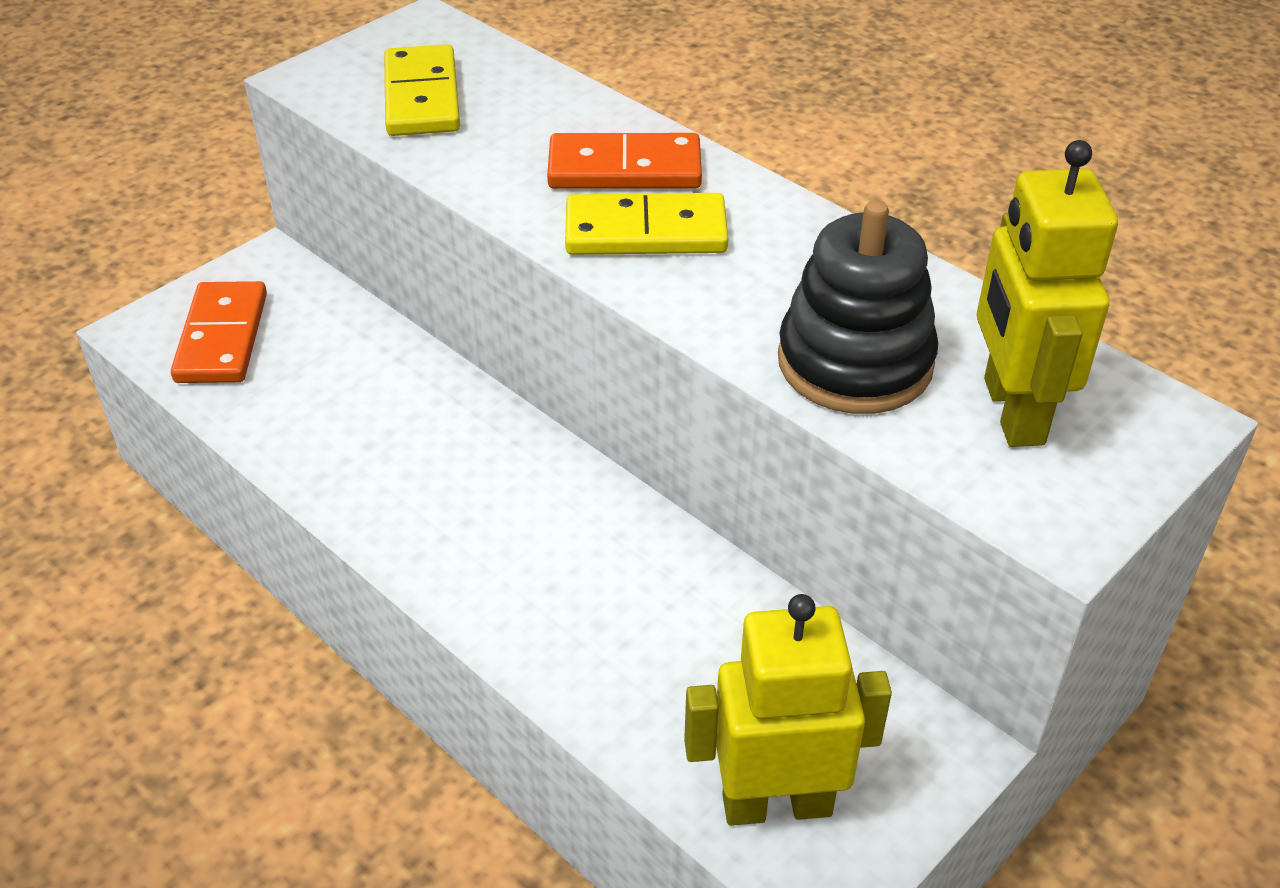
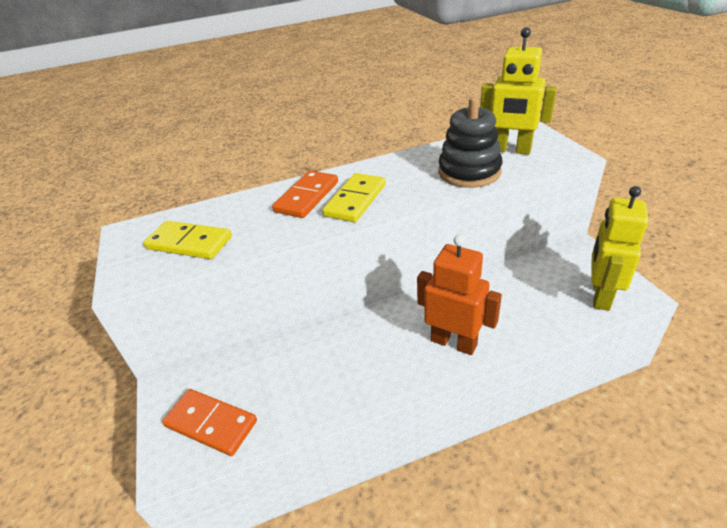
camera: 60 degrees left, 5 degrees down
none -> orange robot [417,235,502,355]

